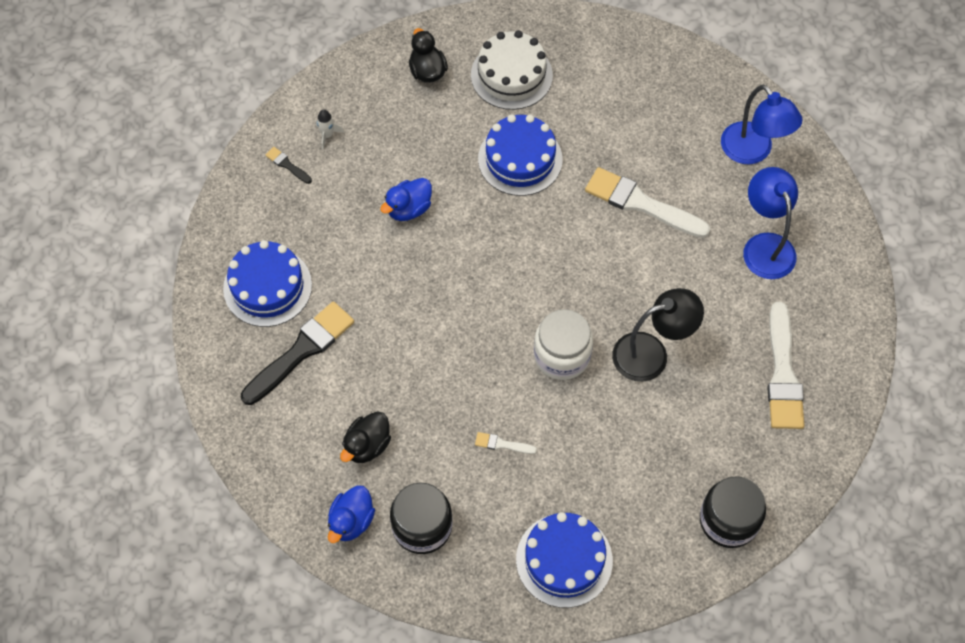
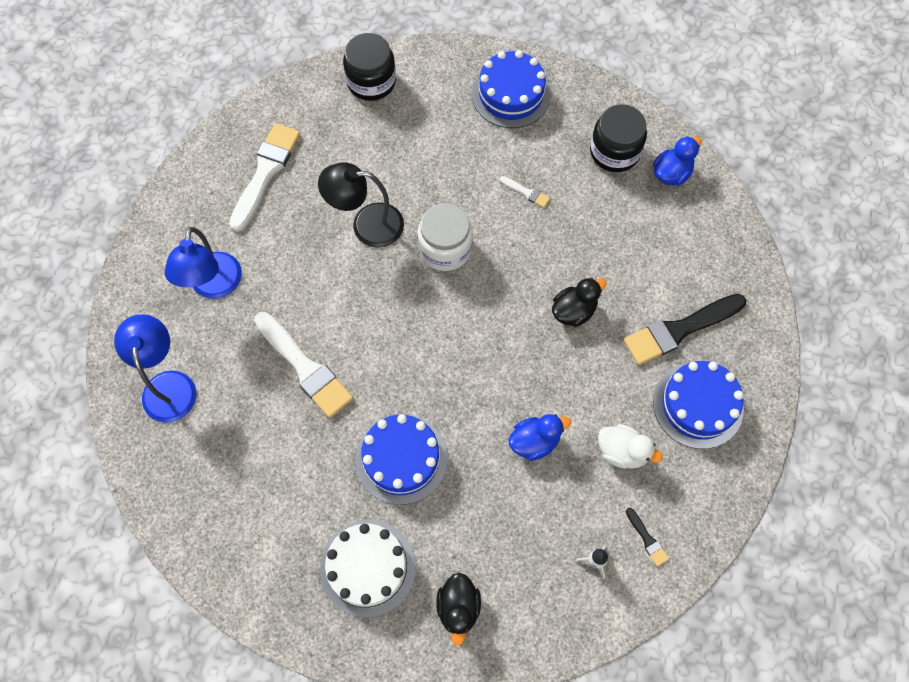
camera: 160 degrees left, 5 degrees up
black duck [340,412,391,463] -> black duck moved to [552,277,607,327]
none -> white duck [598,424,663,469]

